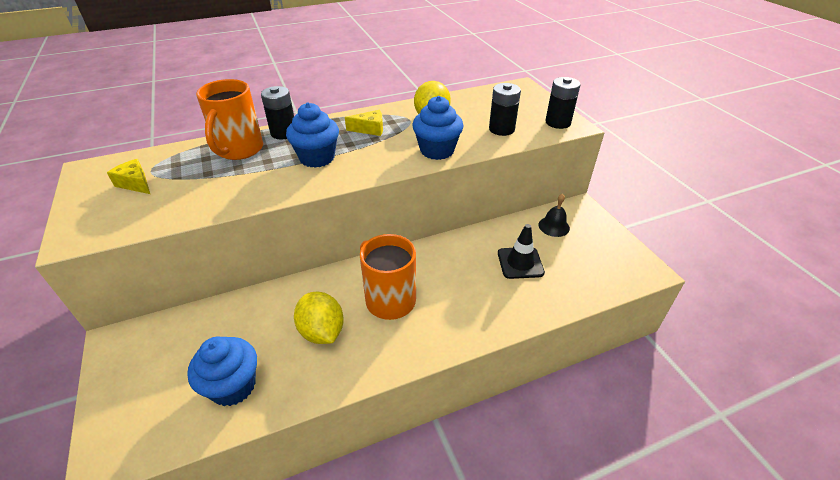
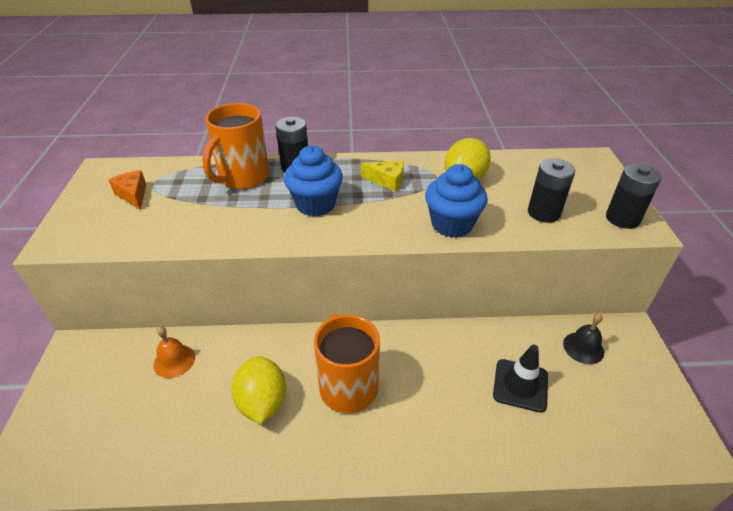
camera: 20 degrees right, 0 degrees up
yellow cheese [107,159,150,194] -> orange cheese [109,170,146,210]
blue cupcake [187,337,257,406] -> none
none -> orange bell [154,326,195,378]

